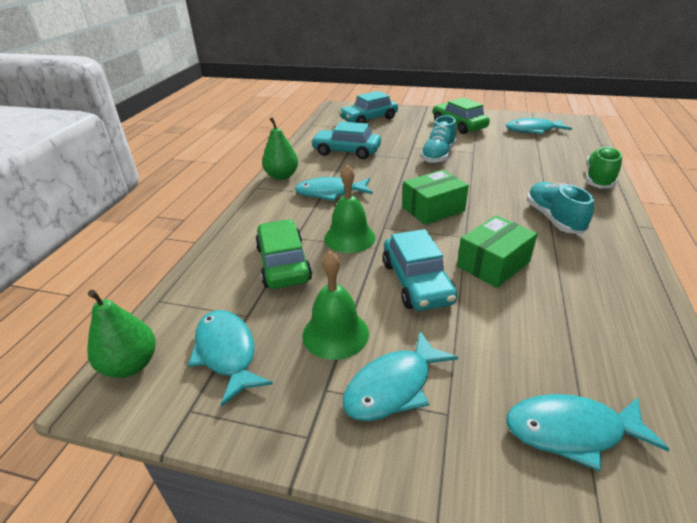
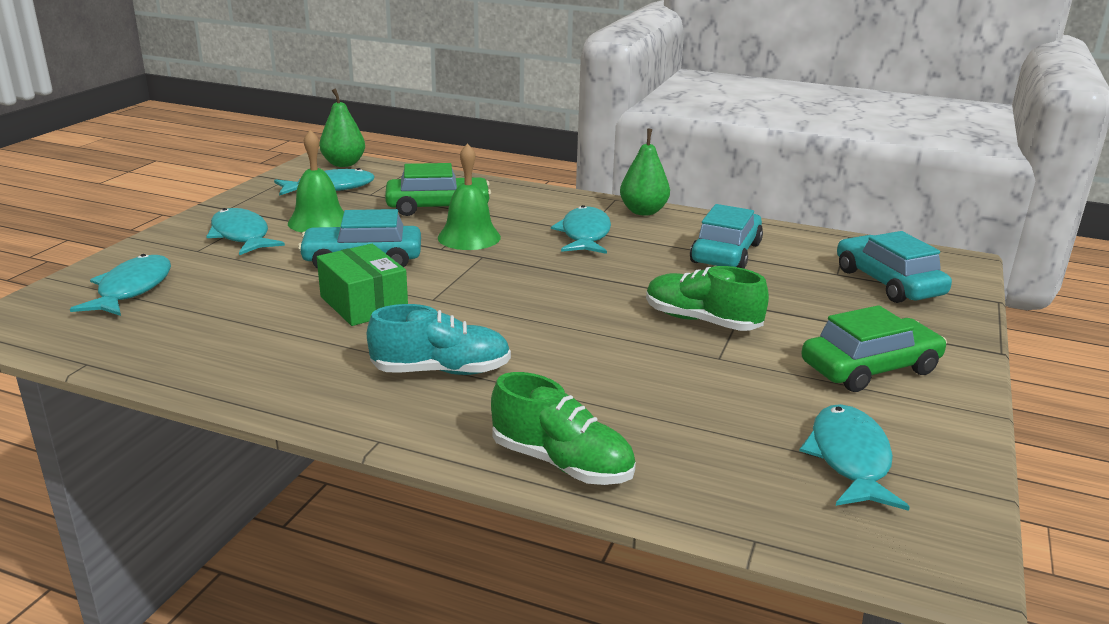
camera: 95 degrees right, 10 degrees down
green box [402,170,469,225] -> none
turquoise shoe [420,115,457,164] -> green shoe [646,266,769,331]

